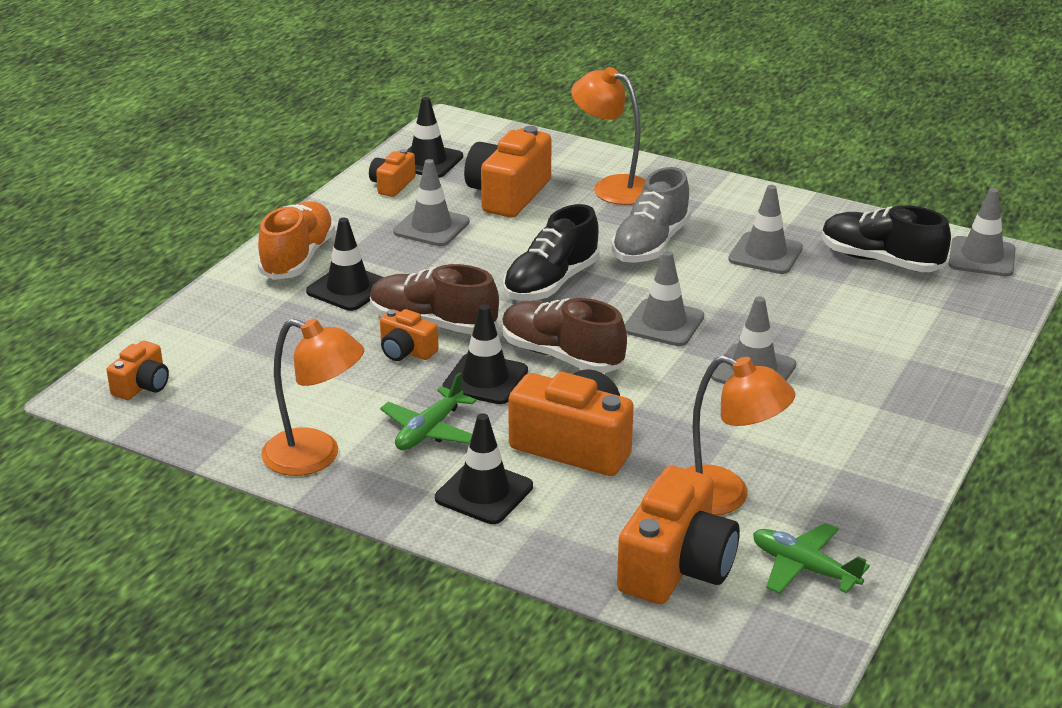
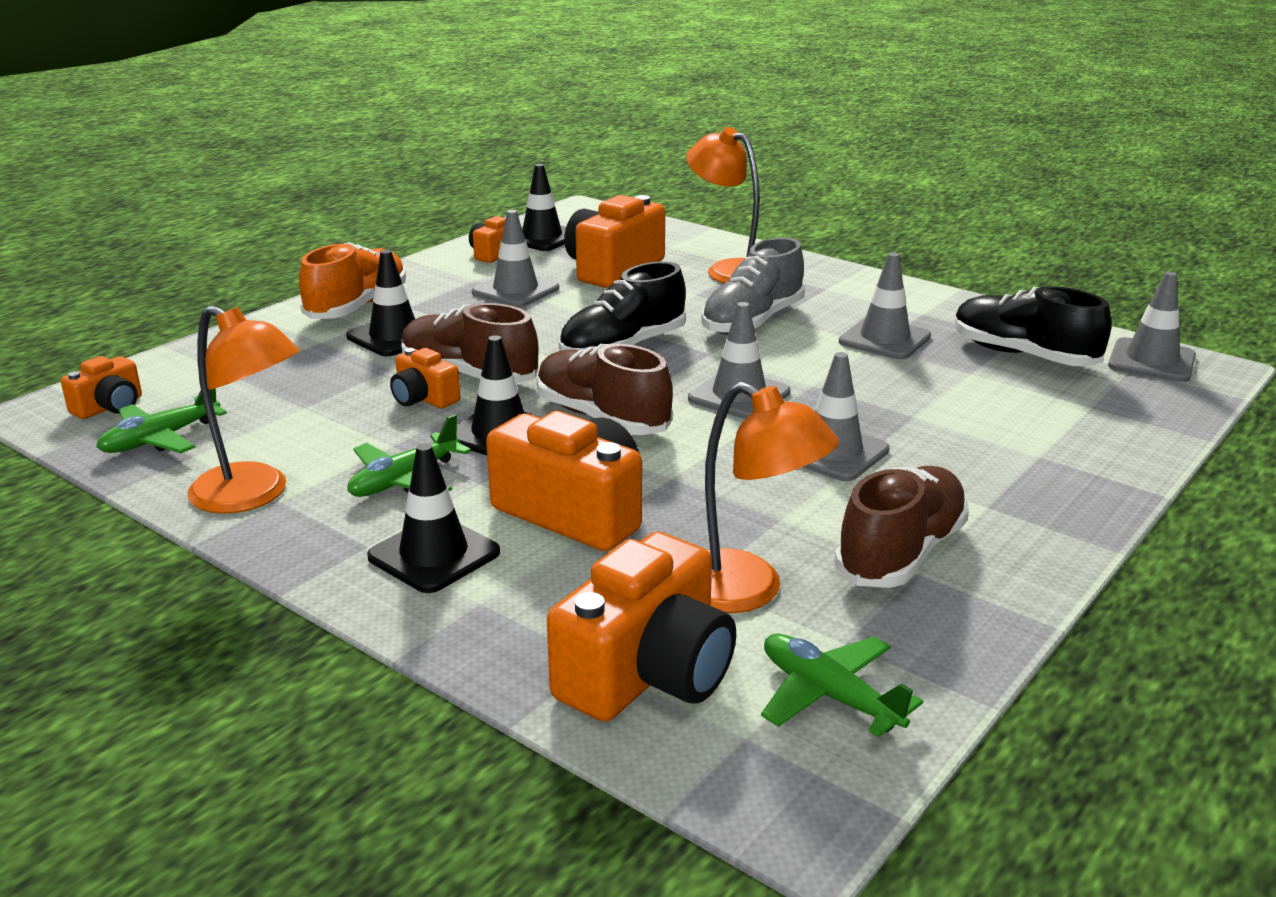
camera: 10 degrees right, 5 degrees down
none -> green plane [96,388,227,453]
none -> brown shoe [834,466,969,588]

